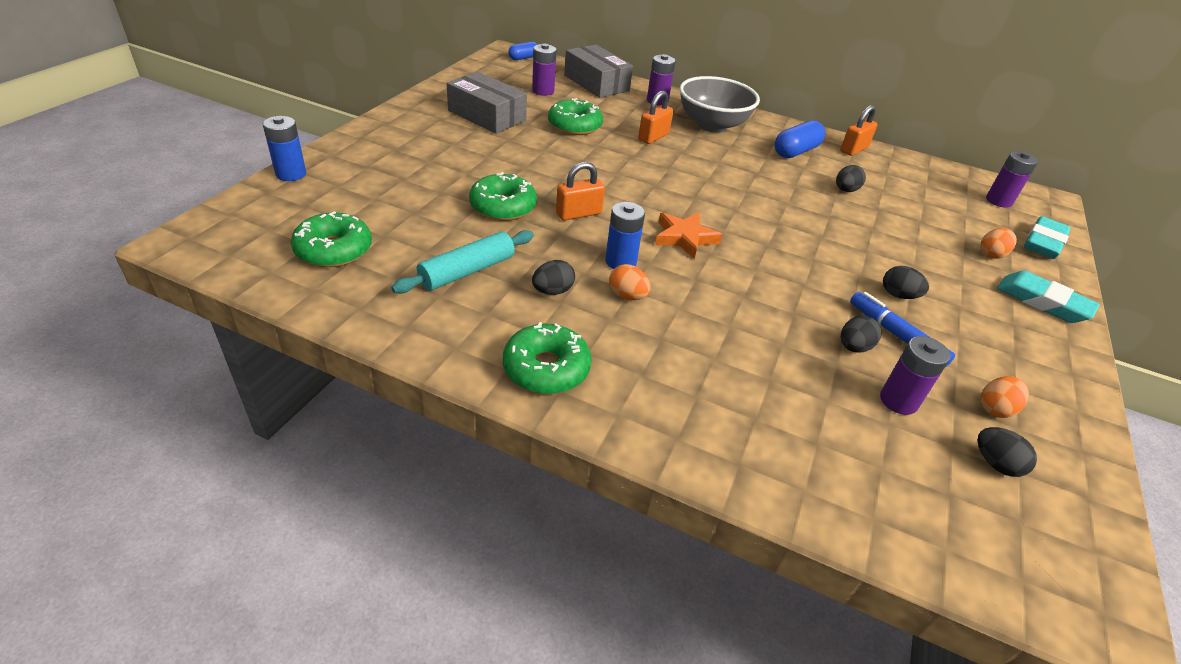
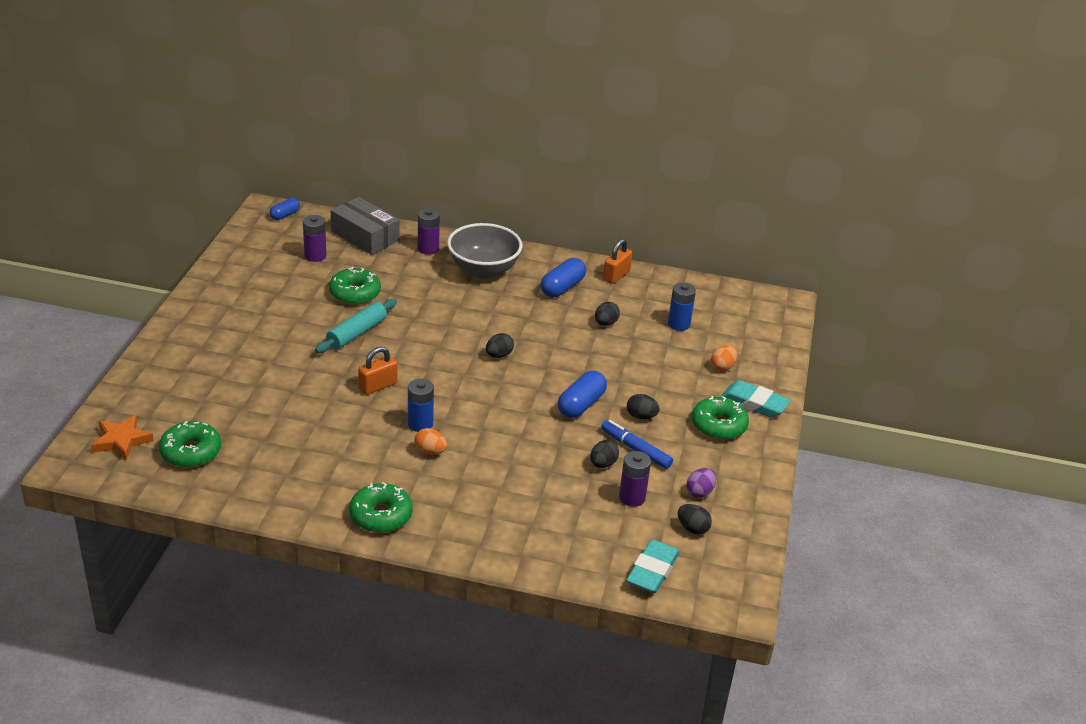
camera: 10 degrees left, 5 degrees down
blue battery [263,116,306,181] -> blue battery moved to [668,282,696,331]
turquoise rolling pin [391,230,534,294] -> turquoise rolling pin moved to [315,299,397,353]
grey box [447,72,527,134] -> none
green donut [469,172,537,221] -> green donut moved to [692,396,749,440]
black egg [532,260,575,295] -> black egg moved to [486,333,514,358]
orange padlock [638,91,673,144] -> none
orange star [655,212,723,259] -> orange star moved to [91,414,154,460]
orange egg [981,376,1029,418] -> purple egg [686,468,716,498]
purple battery [986,151,1038,208] -> none
turquoise eraser [1024,216,1071,259] -> turquoise eraser moved to [626,539,680,593]
none -> blue capsule [558,371,607,418]

